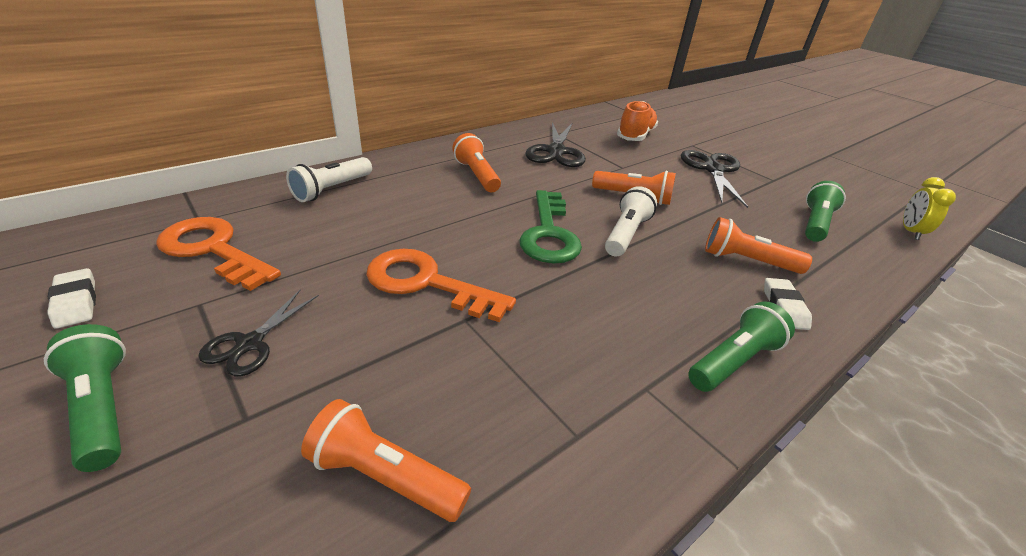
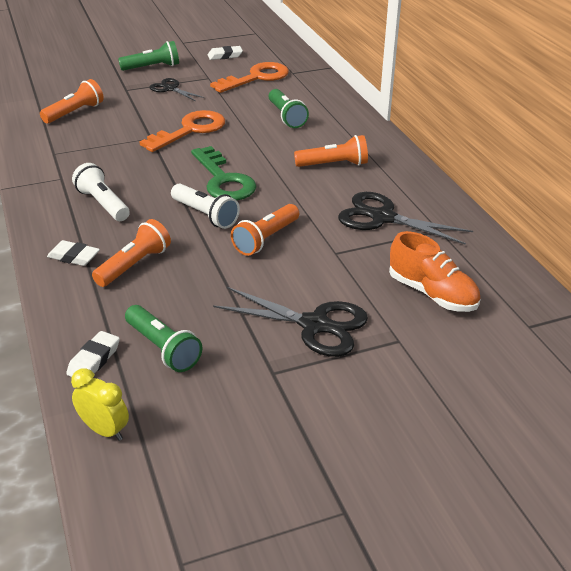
camera: 110 degrees right, 0 degrees up
white flashlight [286,157,372,202] -> white flashlight moved to [72,163,130,221]
green key [519,190,582,264] -> green key turned 135 degrees counterclockwise [191,146,256,200]
green flashlight [688,301,795,392] -> green flashlight moved to [269,89,309,128]
none -> white eraser [66,331,120,377]

